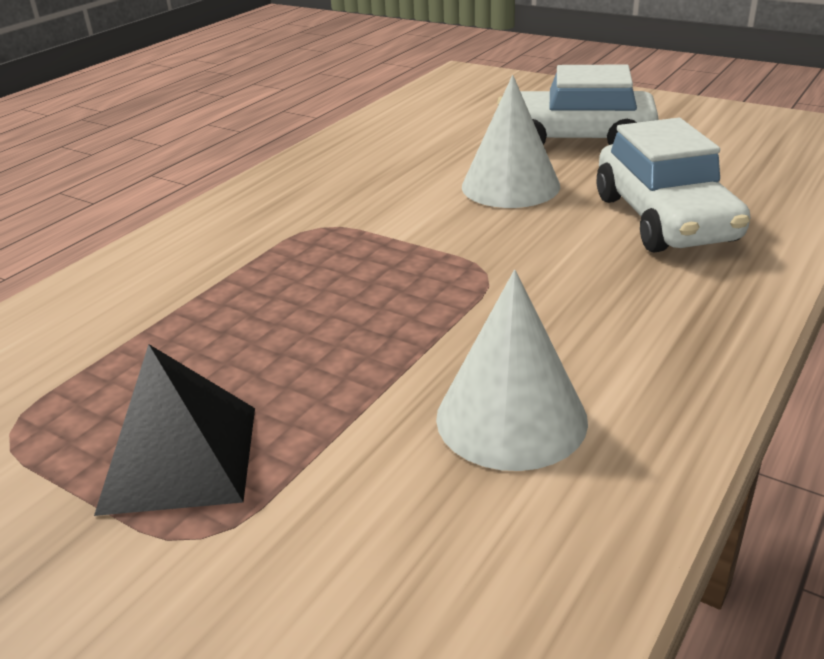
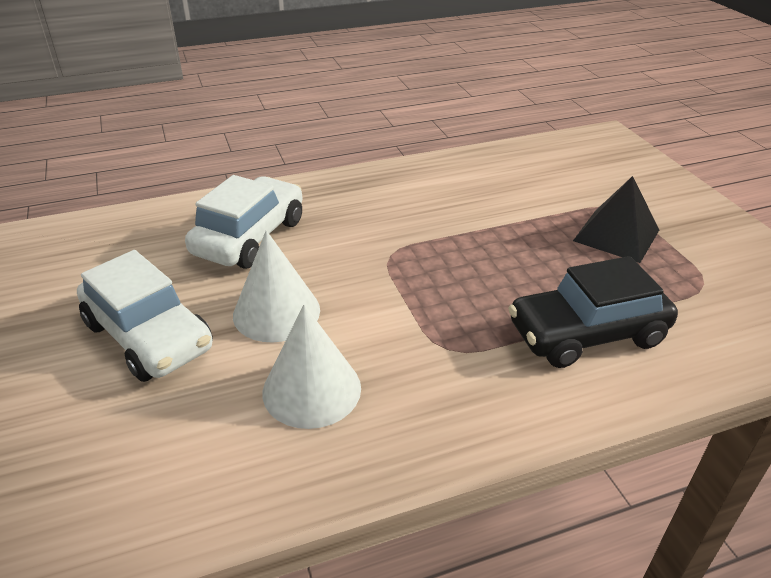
camera: 145 degrees left, 5 degrees up
white cone [436,270,588,471] -> white cone moved to [263,305,361,429]
none -> black car [508,256,678,368]

